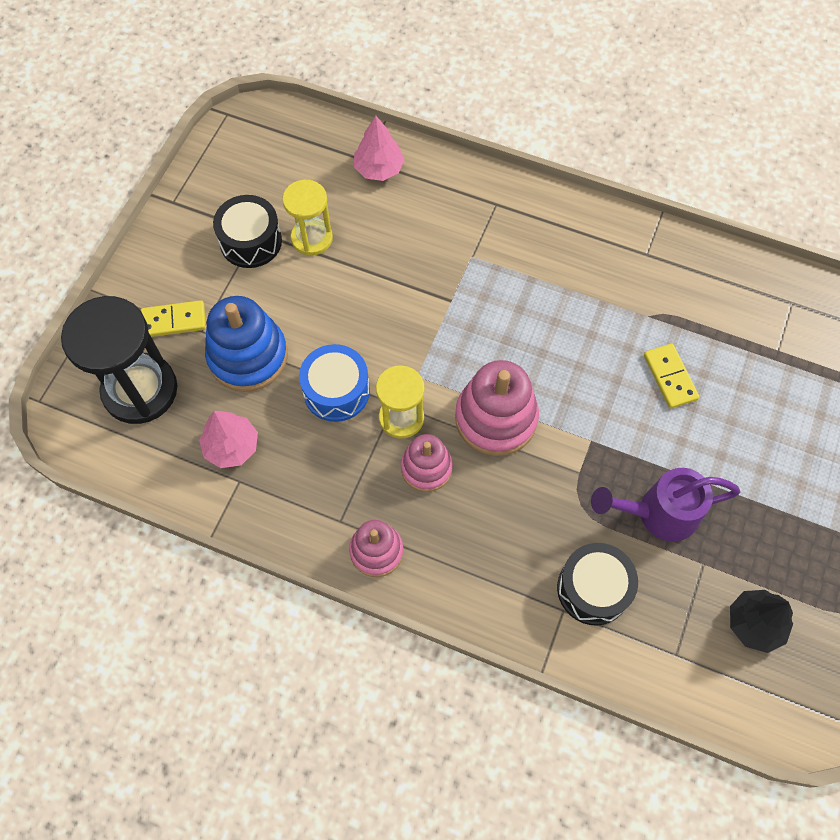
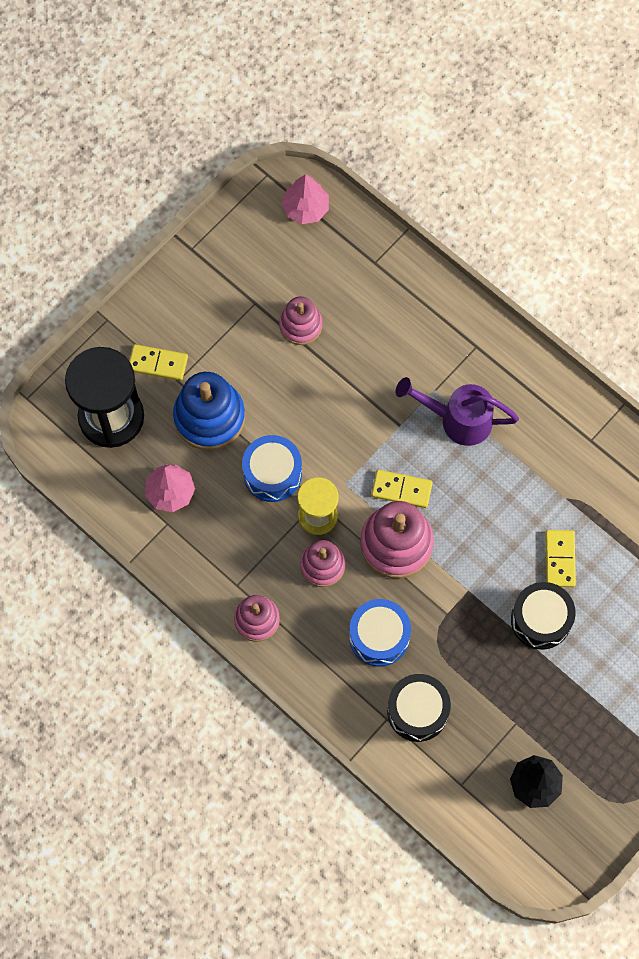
camera: 20 degrees right, 5 degrees up
black drum [213,195,282,268] -> black drum moved to [511,582,575,649]
yellow hourglass [282,180,333,256] -> pink stacking toy [279,297,322,345]
pink tree [354,116,405,181] -> pink tree moved to [282,174,329,224]
purple watering can [591,468,740,542] -> purple watering can moved to [396,377,519,446]
none -> blue drum [349,599,411,667]
none -> yellow domino [371,470,433,508]

